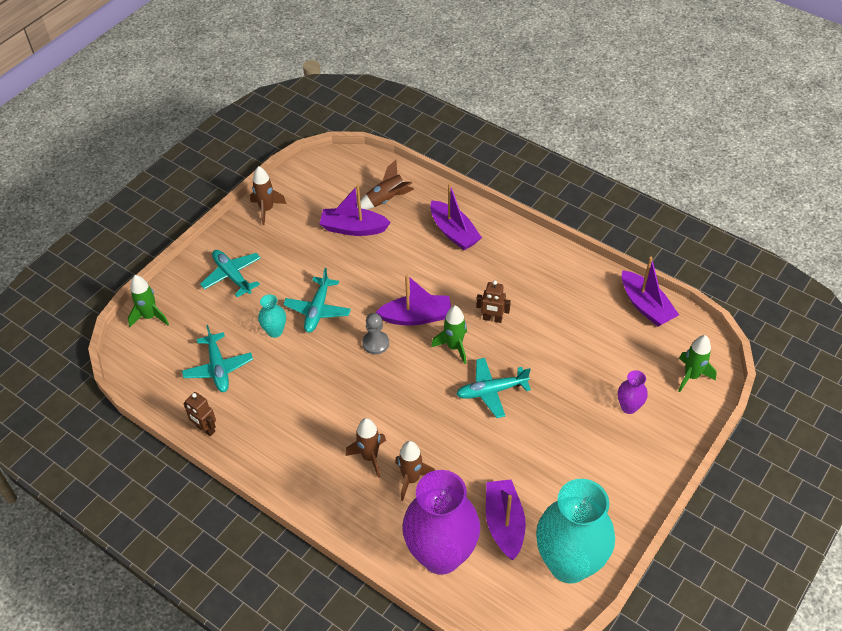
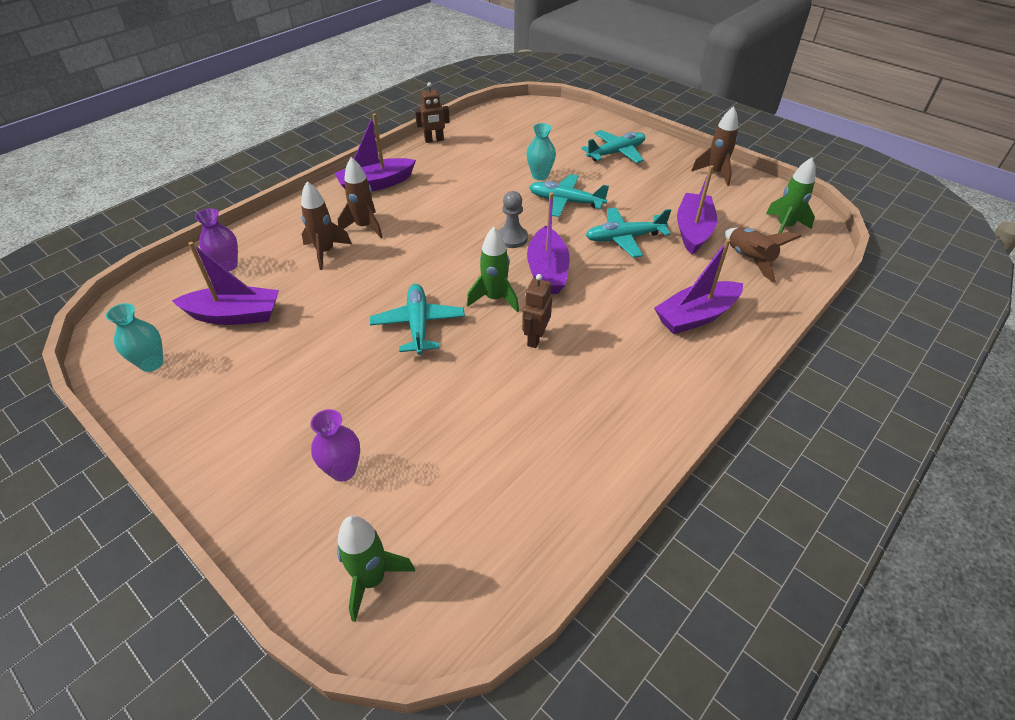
camera: 95 degrees right, 5 degrees down
green rocket [128,275,169,327] -> green rocket moved to [766,158,816,233]
turquoise plane [182,325,253,392] -> turquoise plane moved to [586,208,671,258]
brown robot [183,392,216,436] -> brown robot turned 150 degrees counterclockwise [415,82,450,143]
purple vase [402,470,480,575] -> purple vase [195,208,238,271], size x0.43
turquoise vase [536,479,615,584] -> turquoise vase [106,303,164,372], size x0.43
purple boat [622,257,679,327] -> purple boat moved to [334,114,416,191]

